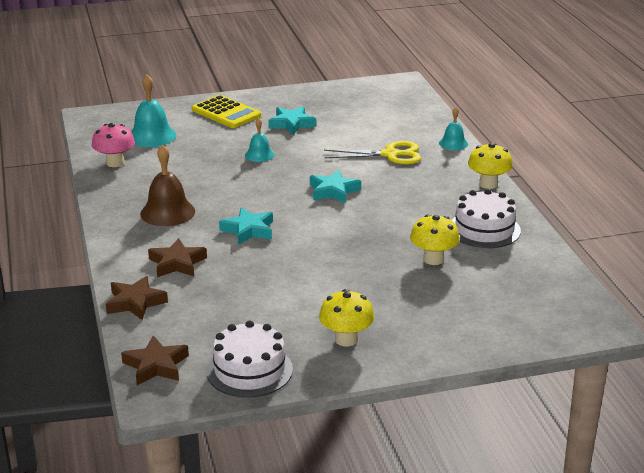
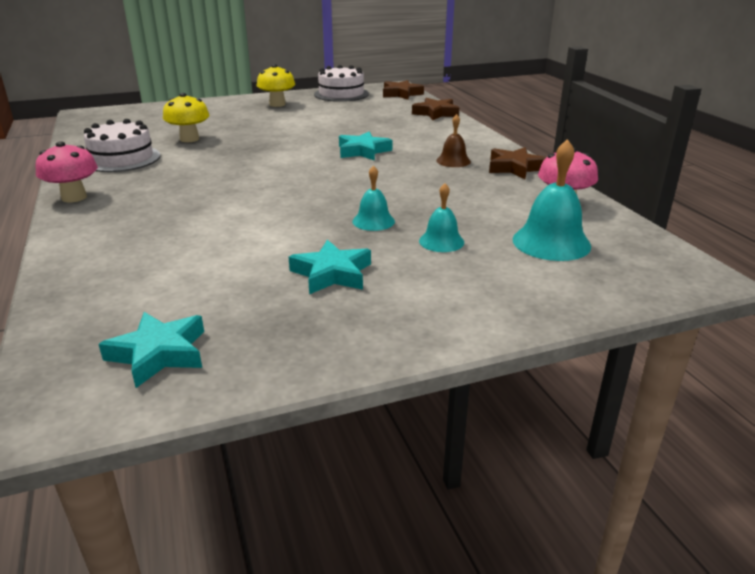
camera: 175 degrees right, 0 degrees up
brown bell [140,145,195,226] -> brown bell [436,114,471,167], size x0.59
brown star [148,238,207,277] -> brown star moved to [489,147,546,179]
yellow calculator [192,95,261,128] -> none
turquoise star [310,169,361,204] -> turquoise star moved to [99,312,204,388]
yellow scissors [324,141,421,165] -> none
turquoise bell [439,107,468,150] -> turquoise bell moved to [419,183,464,252]
yellow mushroom [468,143,513,189] -> pink mushroom [35,141,98,202]

